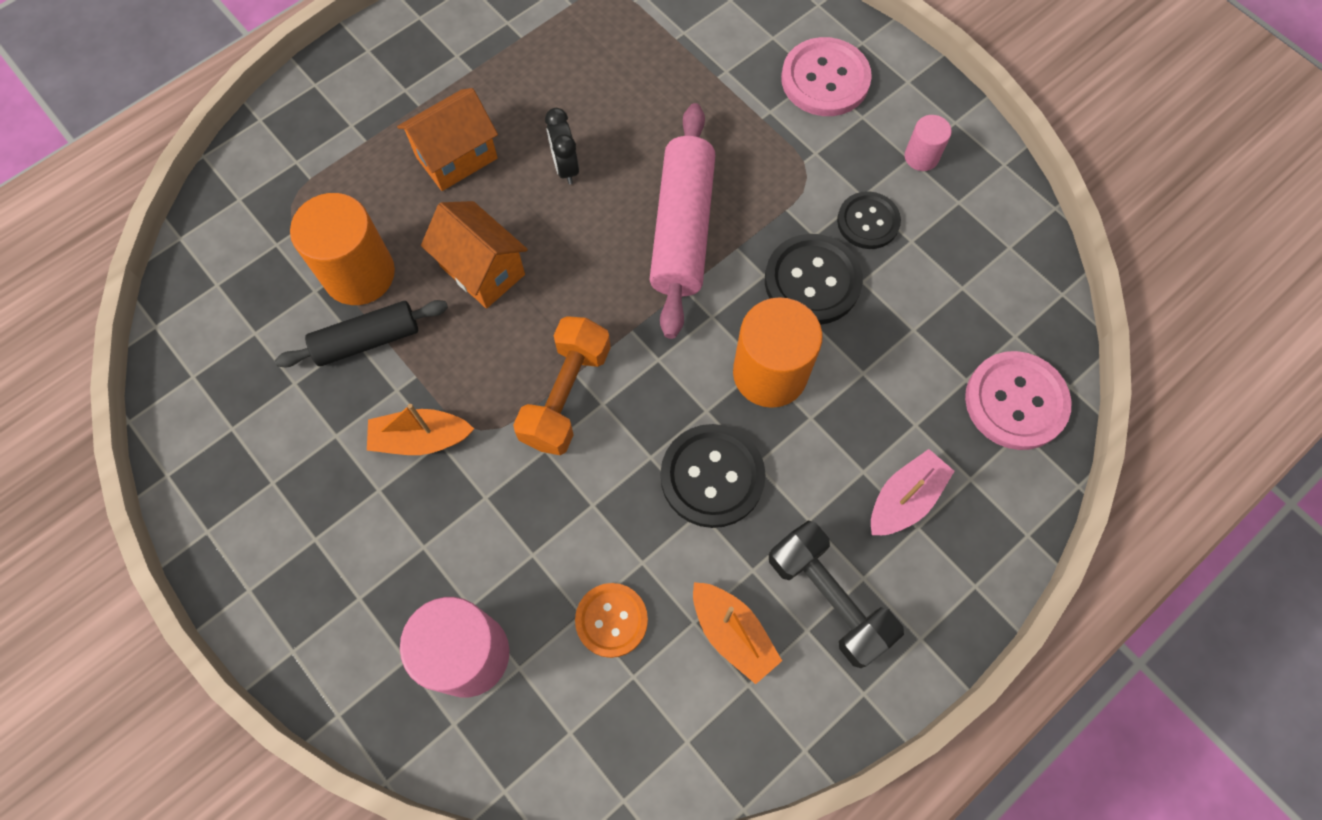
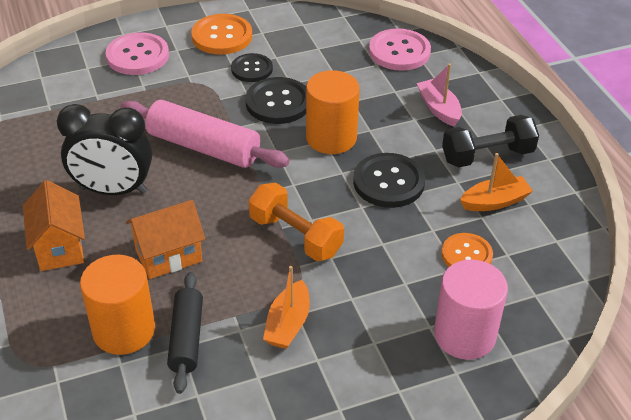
camera: 70 degrees left, 25 degrees down
black clock [545,108,579,184] -> black clock [57,104,152,195], size x1.97
pink cylinder [905,115,952,171] -> orange button [191,14,252,55]

